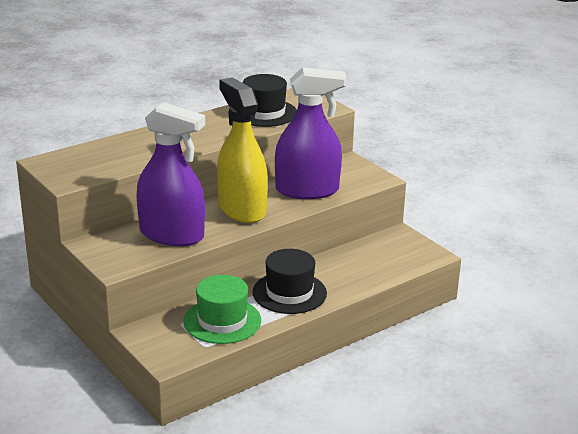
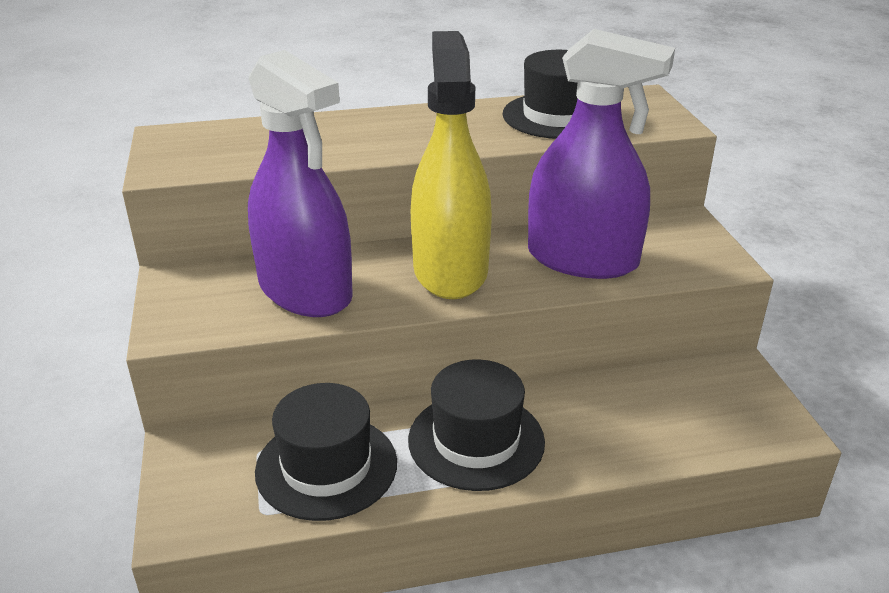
camera: 25 degrees right, 5 degrees up
green hat [183,275,261,344] -> black hat [255,383,397,521]

